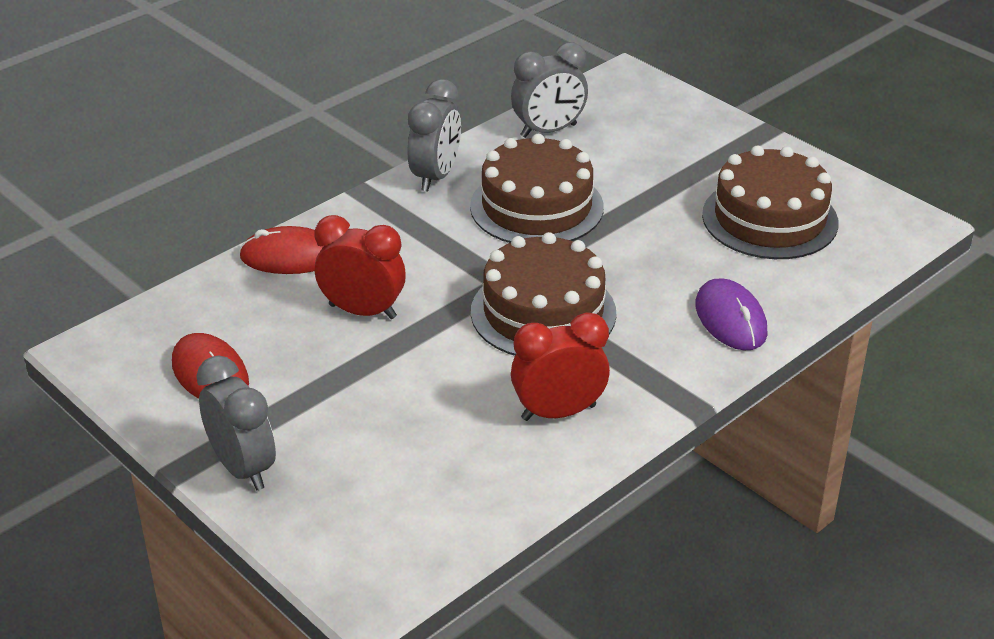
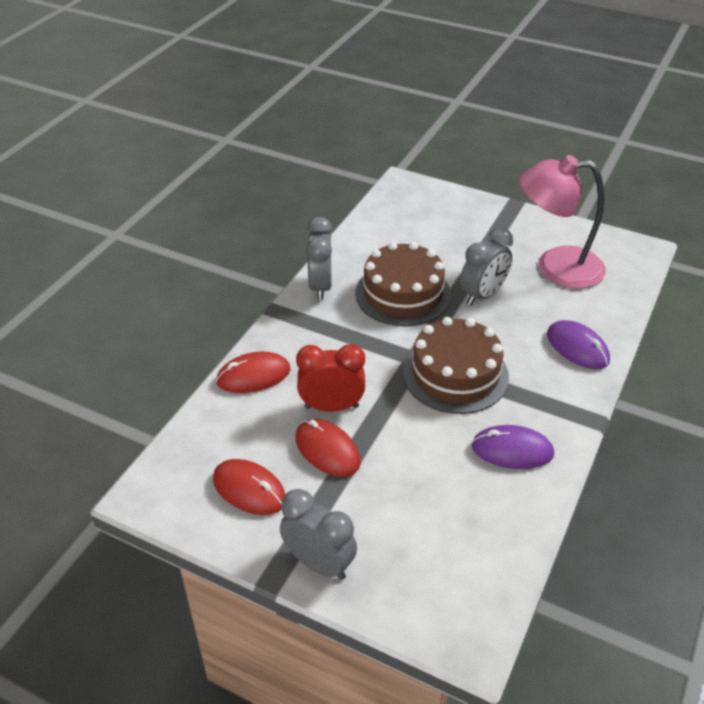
camera: 20 degrees left, 5 degrees up
grey clock [511,42,588,138] -> grey clock moved to [460,228,513,305]
red clock [511,312,610,421] -> purple mouse [471,425,554,469]
brown cake [702,146,839,259] -> pink lamp [519,155,606,289]
none -> red mouse [295,419,361,477]

